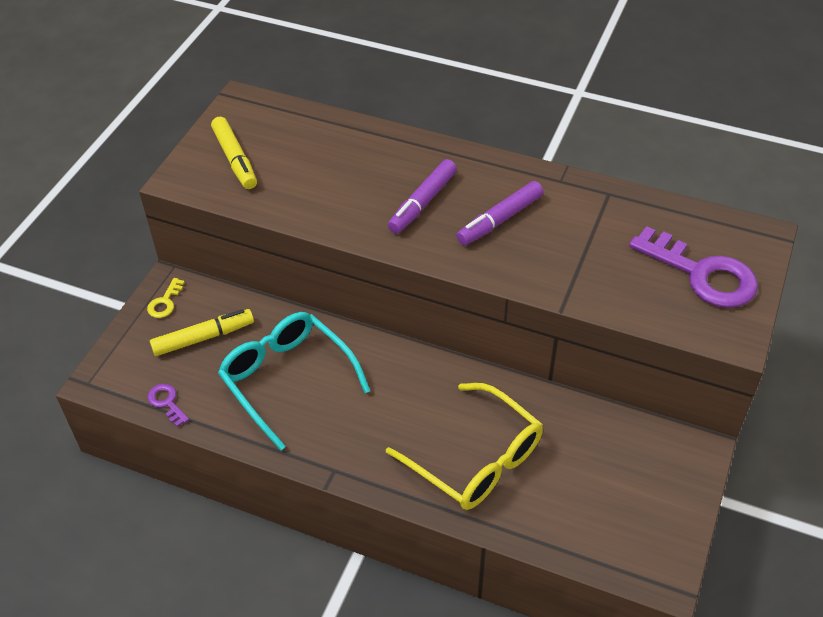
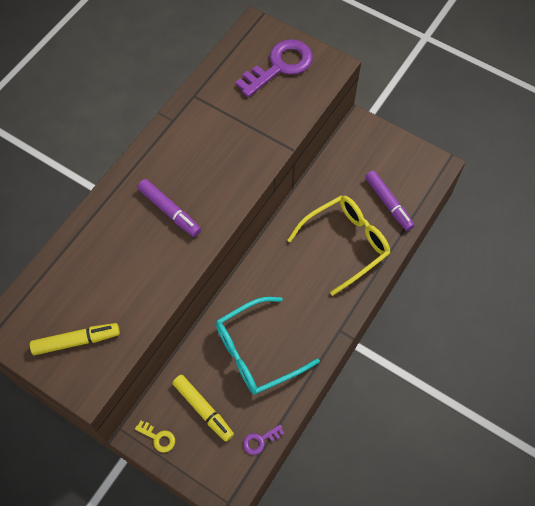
camera: 80 degrees left, 15 degrees up
yellow marker [150,309,254,356] -> yellow marker turned 150 degrees clockwise [172,375,234,442]
purple marker [456,181,543,245] -> purple marker moved to [365,170,415,231]

